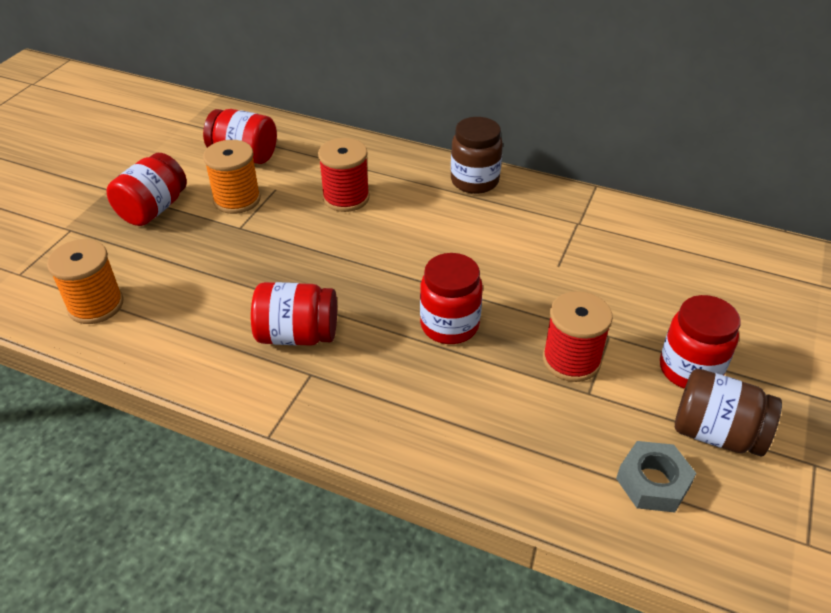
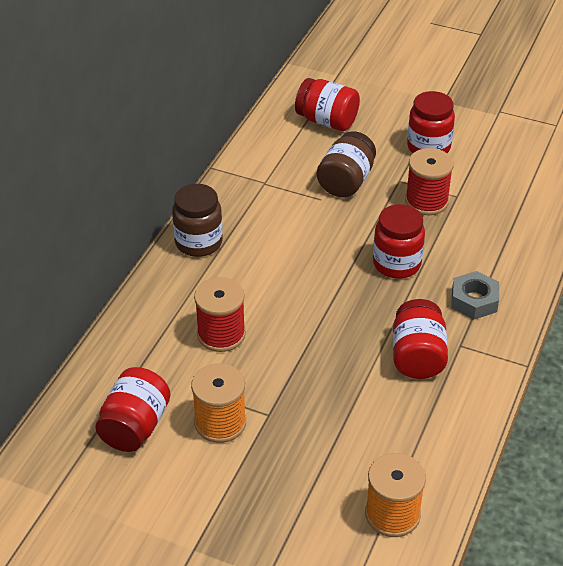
camera: 90 degrees left, 0 degrees up
red jar [107,153,187,226] -> red jar moved to [295,78,360,131]
grey nut [616,441,696,512] -> grey nut moved to [451,271,499,319]
brown jar [675,369,782,456] -> brown jar moved to [317,131,376,198]

